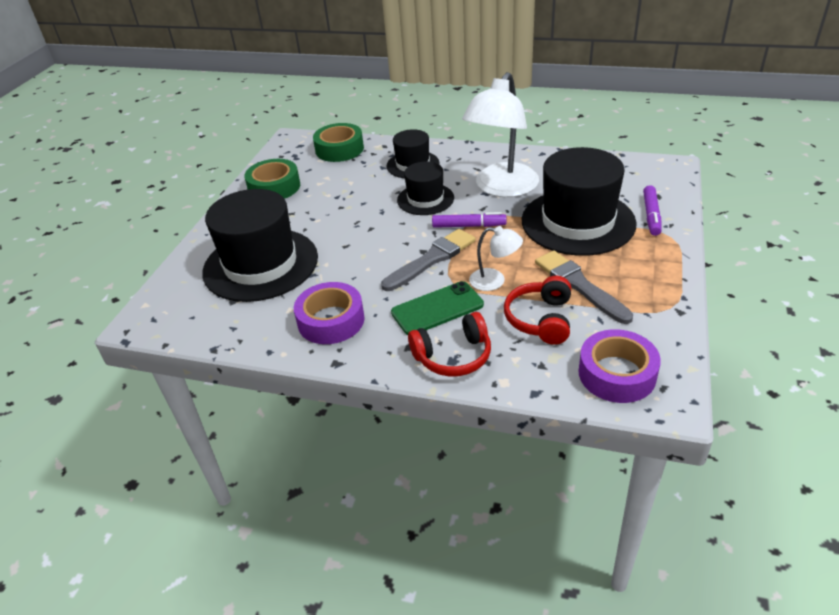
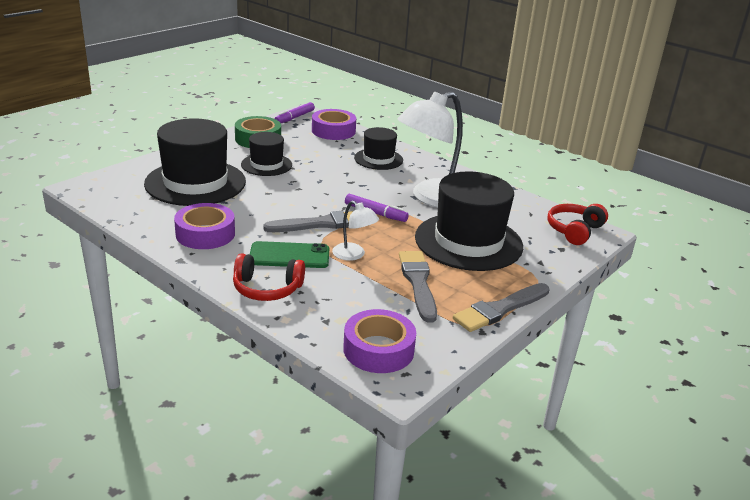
camera: 20 degrees right, 10 degrees down
green tape [313,123,364,162] -> purple tape [312,109,356,140]
black hat [397,162,454,215] -> black hat moved to [241,132,292,176]
red headphones [504,276,571,345] -> red headphones moved to [547,204,608,245]
purple marker [643,185,662,236] -> purple marker moved to [274,102,315,123]
none -> grey brush [453,283,550,332]

